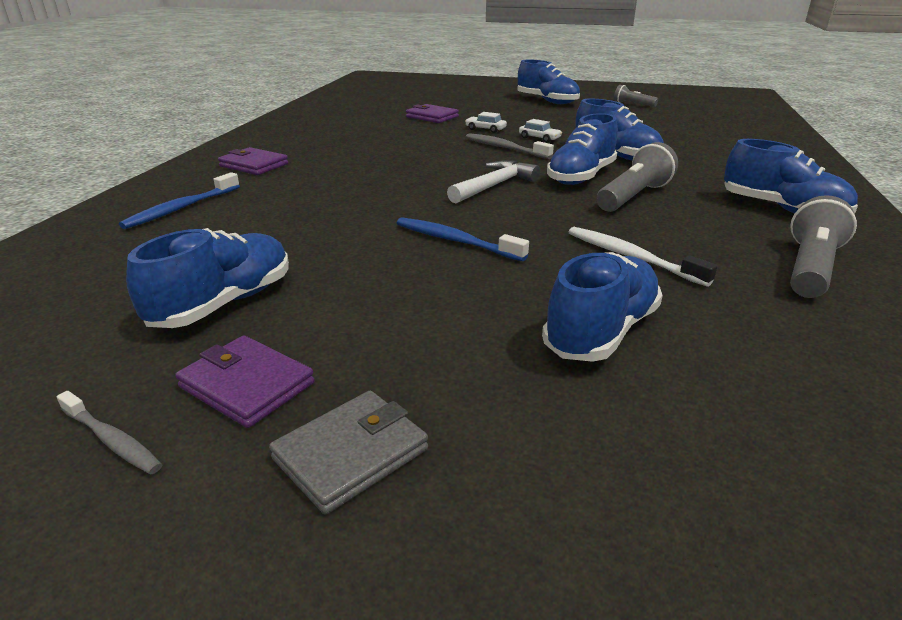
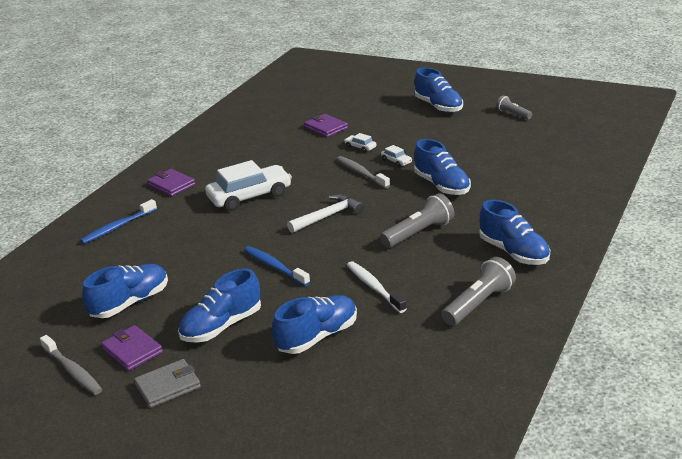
camera: 15 degrees right, 0 degrees up
grey toothbrush [57,391,163,474] -> grey toothbrush [40,335,102,395], size x1.53
blue shoe [547,113,618,185] -> blue shoe moved to [178,269,261,342]
none -> white car [205,160,292,211]

